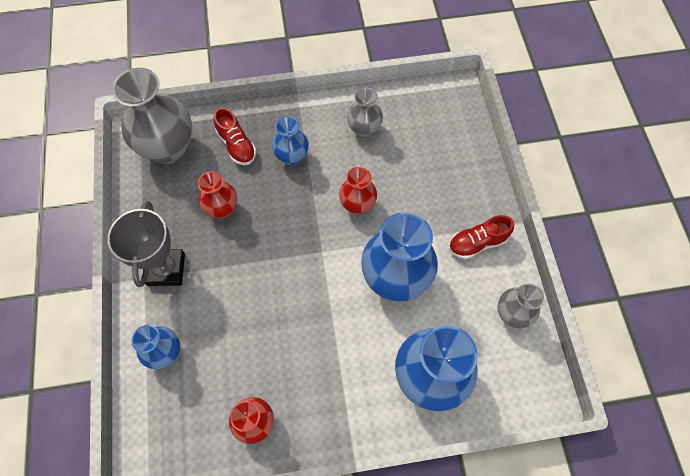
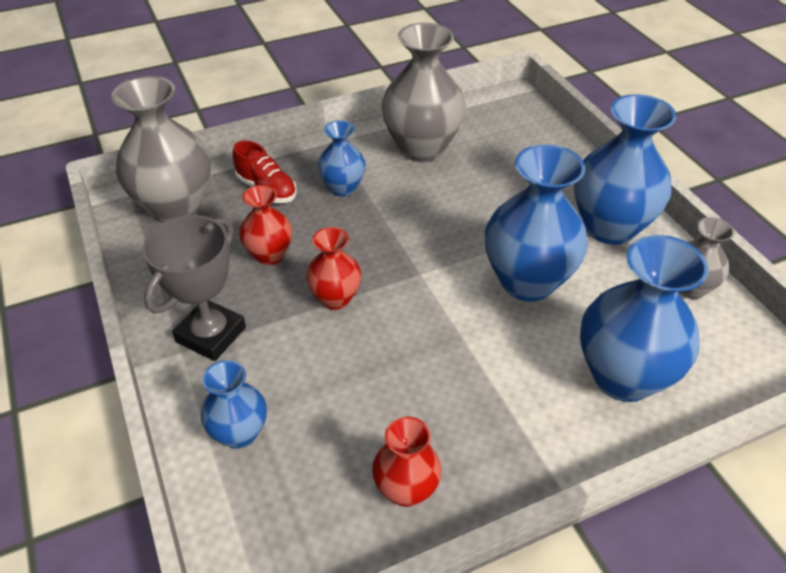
camera: 15 degrees left, 20 degrees down
grey trophy [107,201,185,287] -> grey trophy turned 45 degrees clockwise [142,215,246,361]
red vase [339,167,377,214] -> red vase moved to [306,227,361,310]
grey vase [347,88,383,138] -> grey vase [381,22,466,162], size x1.83
red shoe [449,215,514,259] -> blue vase [574,94,677,245]

